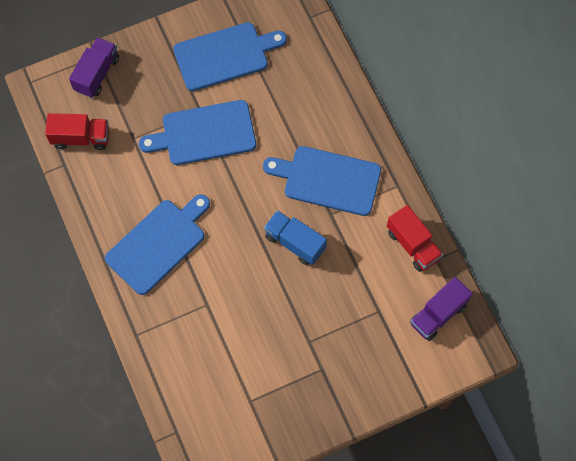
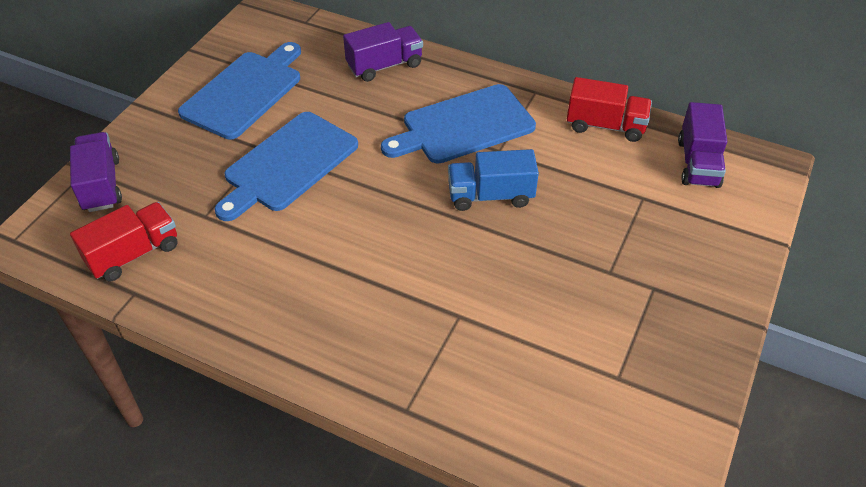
camera: 40 degrees left, 20 degrees down
blue cutting board [105,194,210,295] -> none
none -> purple truck [343,22,423,82]

